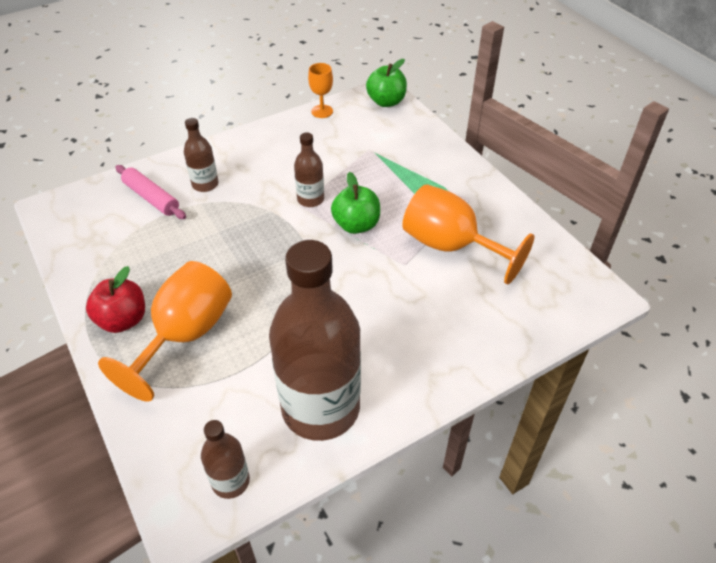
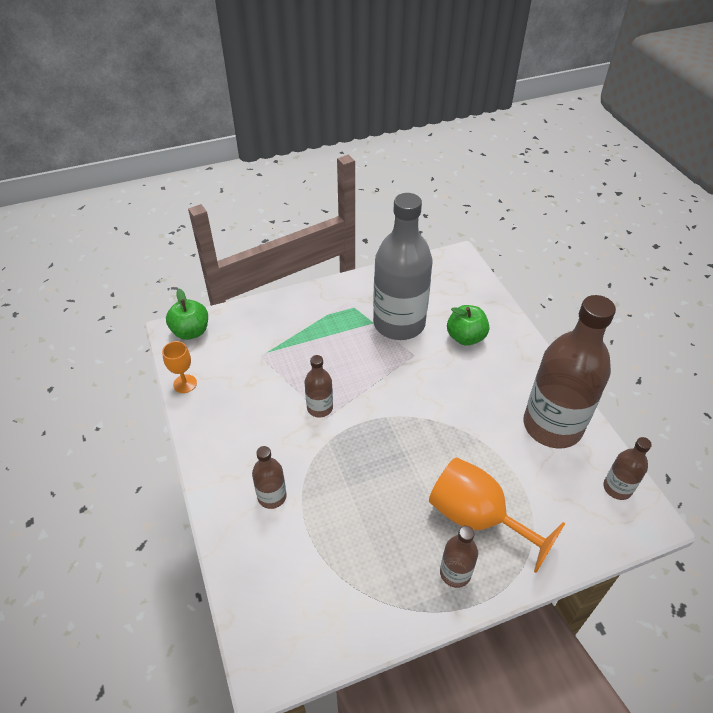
camera: 80 degrees left, 0 degrees up
red apple [86,266,145,333] -> brown bottle [440,526,478,588]
pink rolling pin [115,165,186,219] -> none
green apple [331,172,380,234] -> green apple moved to [447,305,489,346]
orange goblet [402,184,534,285] -> grey bottle [373,193,433,340]

